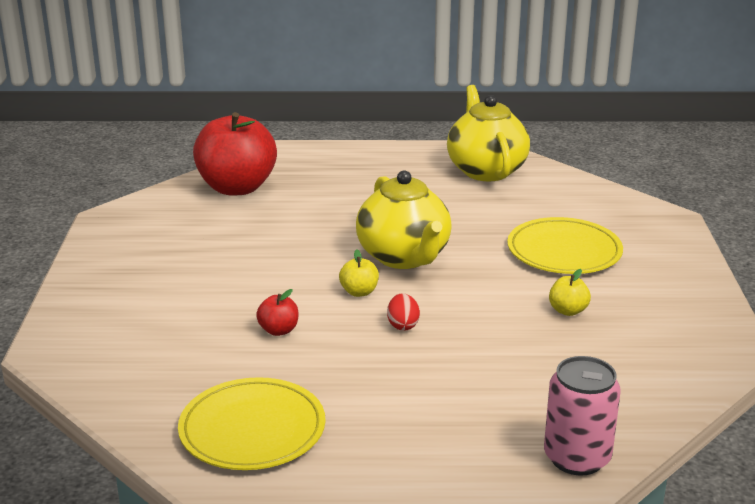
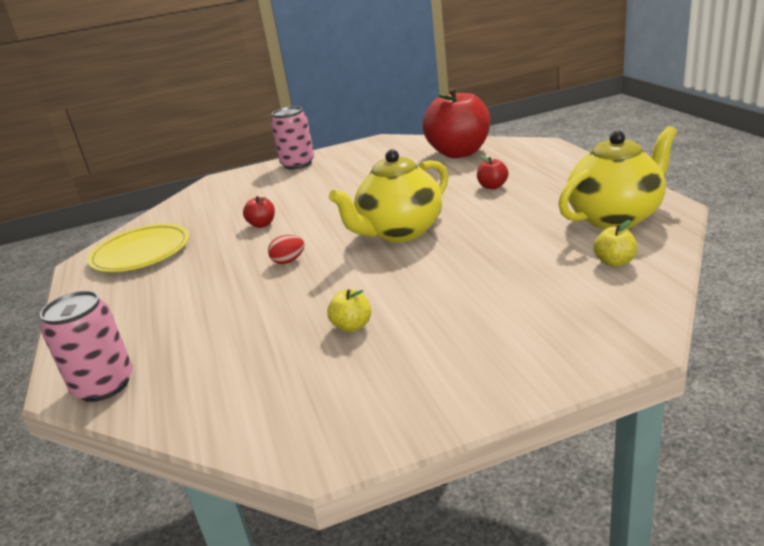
camera: 75 degrees right, 0 degrees up
yellow apple [339,249,379,297] -> yellow apple moved to [593,220,637,267]
yellow plate [507,217,623,274] -> none
none -> pink can [271,106,314,169]
none -> red apple [477,155,509,189]

